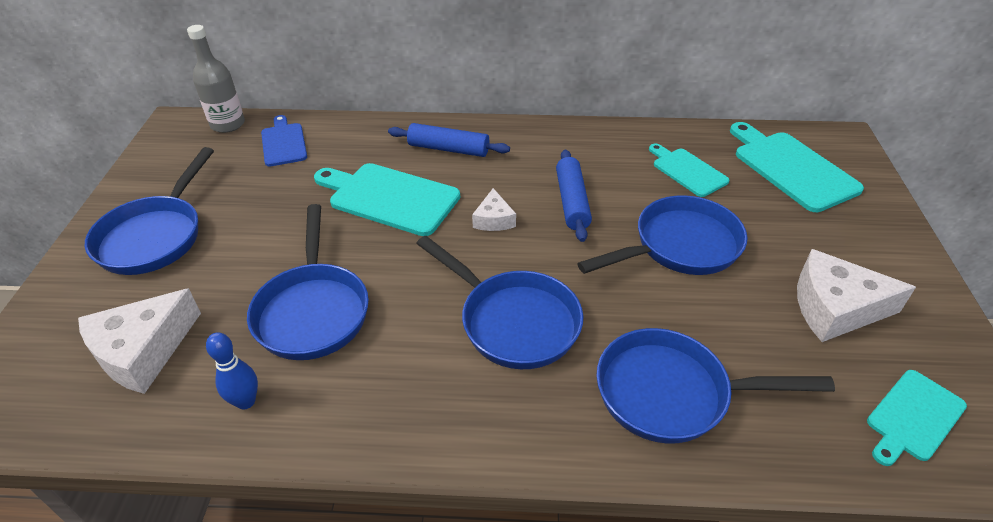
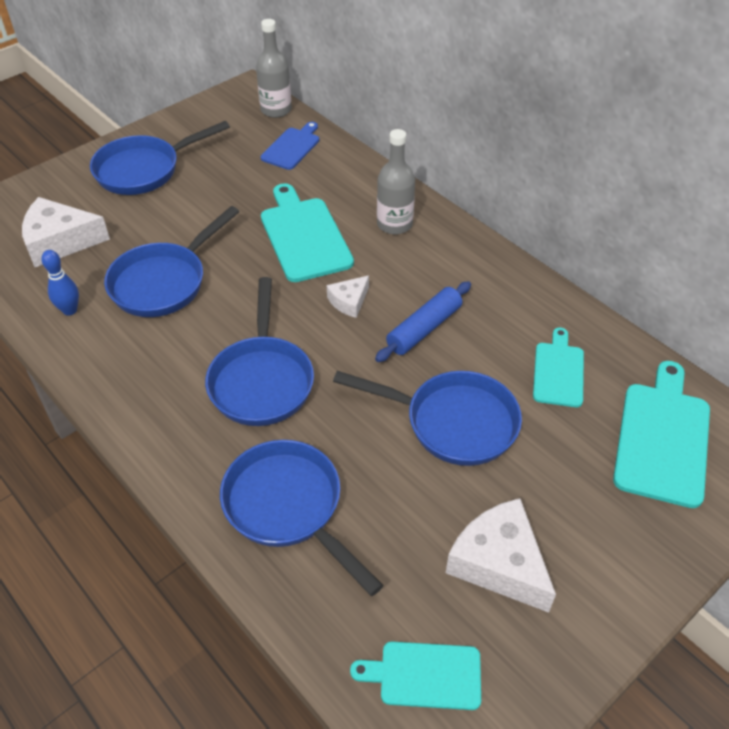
camera: 45 degrees right, 5 degrees up
blue rolling pin [388,123,510,157] -> grey bottle [377,129,415,234]

